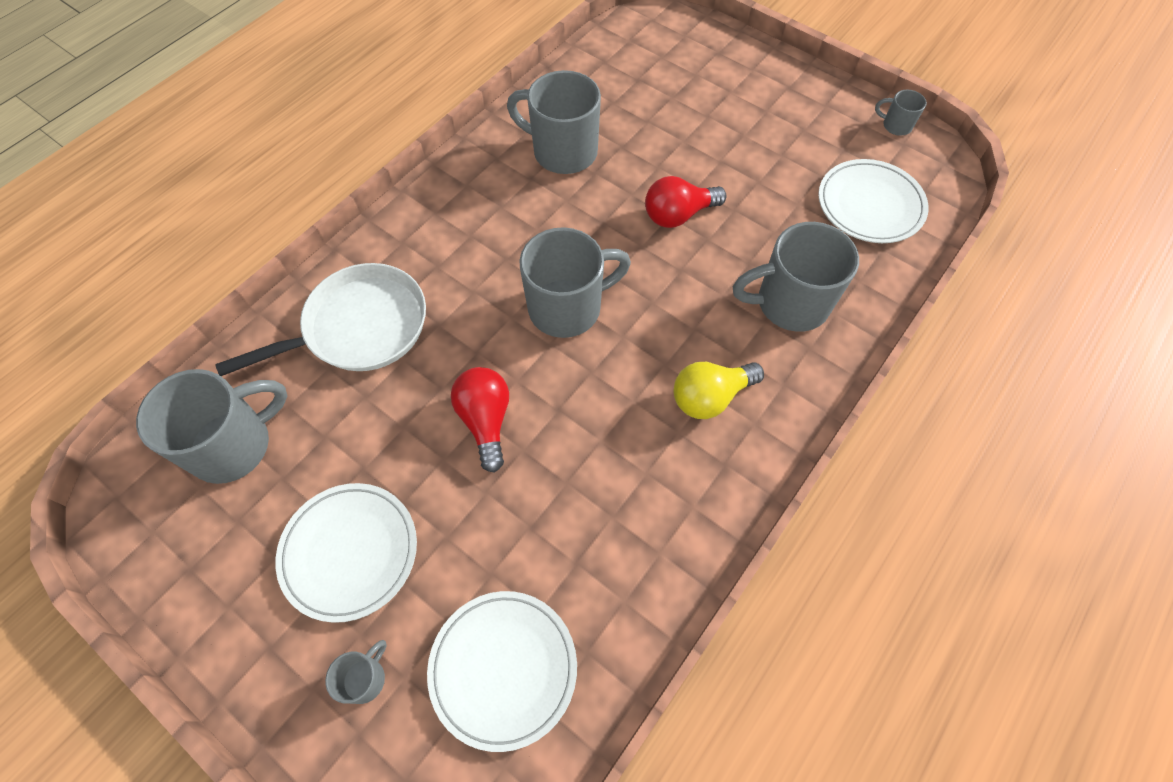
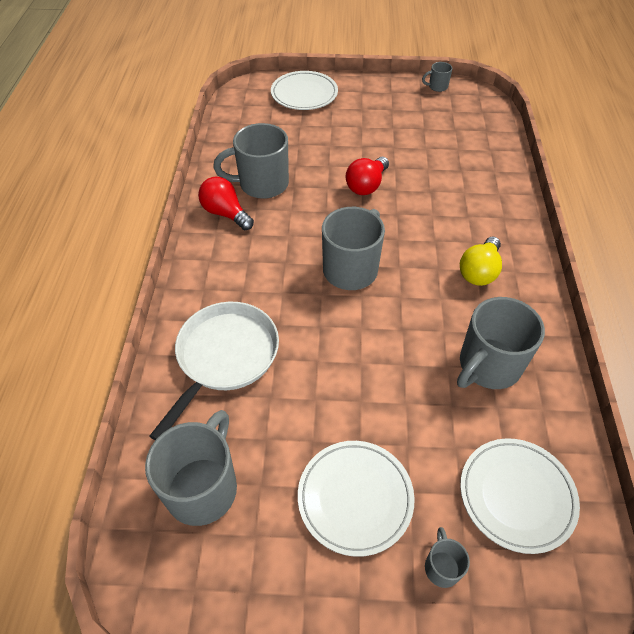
camera: 35 degrees left, 10 degrees down
red light bulb [451,367,509,473] -> red light bulb moved to [198,177,254,230]
grey mug [733,222,859,332] -> grey mug moved to [457,297,545,389]
white plate [818,159,929,243] -> white plate moved to [271,71,338,110]

